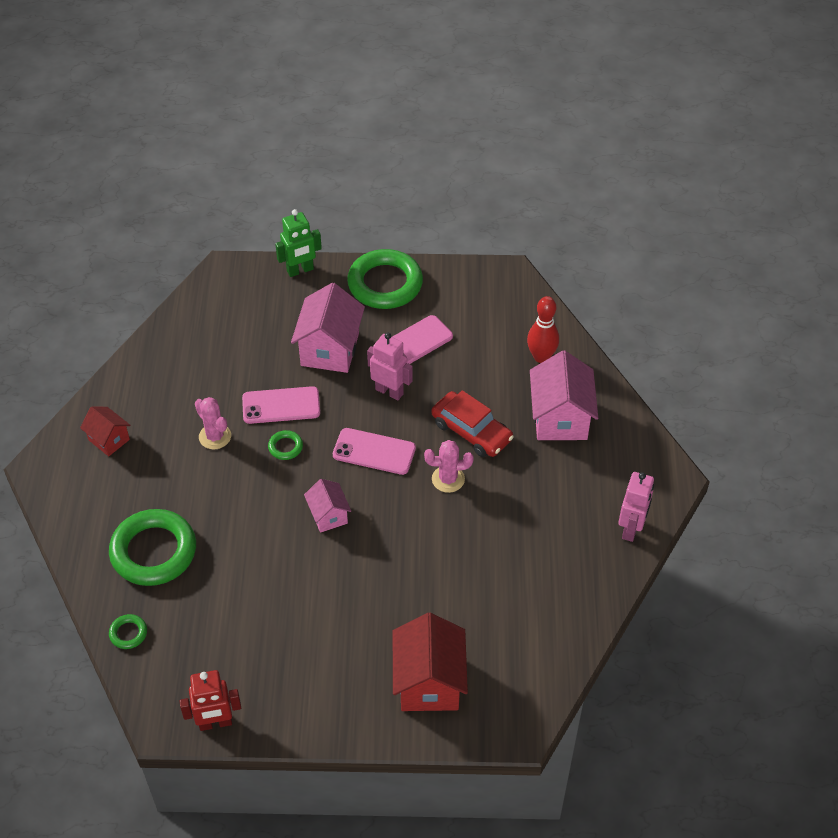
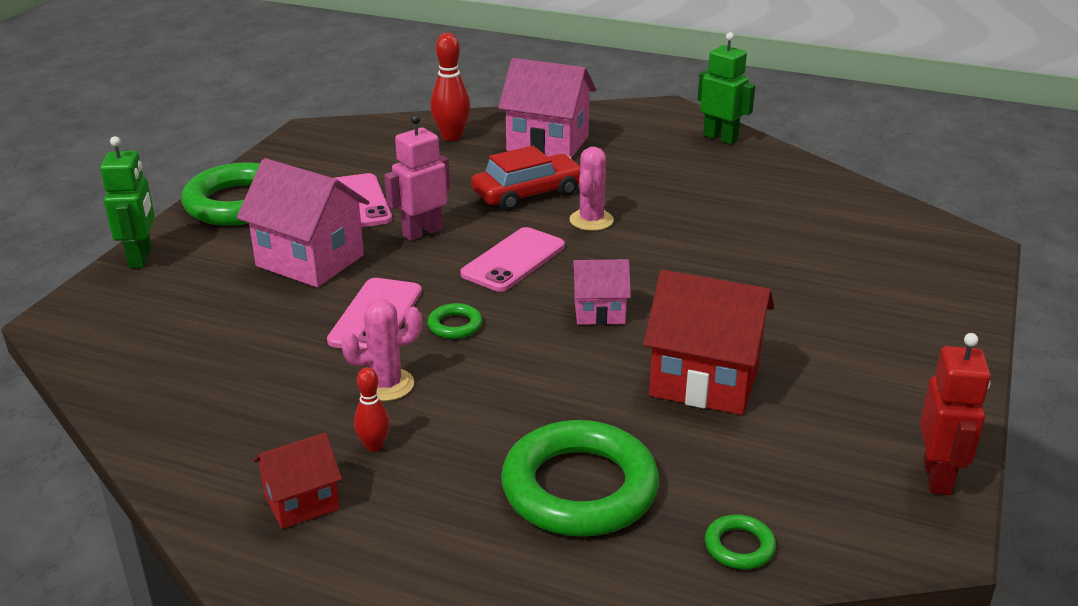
camera: 70 degrees left, 20 degrees down
red house [393,613,468,711] -> red house moved to [643,270,774,415]
pink robot [618,472,654,542] -> green robot [698,32,755,144]
none -> red bowling pin [354,367,390,452]

